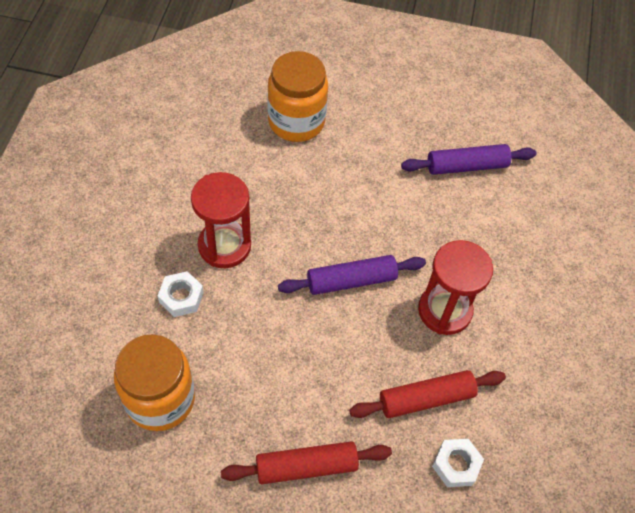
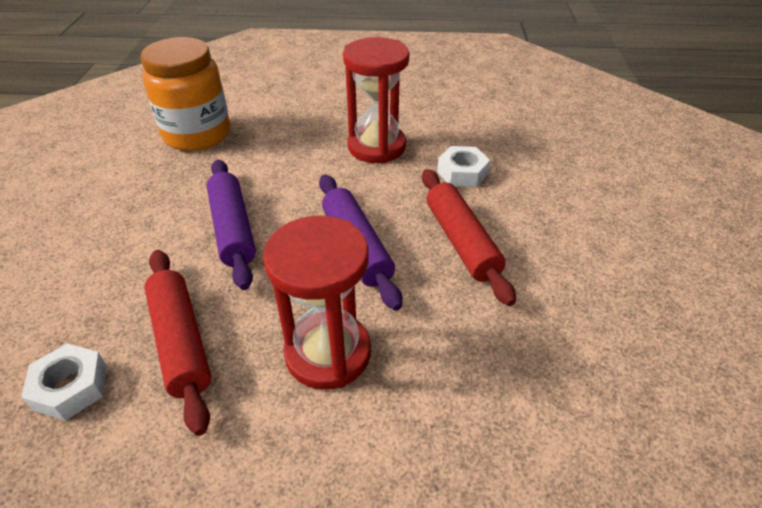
camera: 85 degrees right, 15 degrees down
white nut [158,271,204,317] -> white nut moved to [437,146,490,187]
red rolling pin [221,441,392,484] -> red rolling pin moved to [422,169,516,306]
orange jar [267,51,328,142] -> none
purple rolling pin [401,144,536,175] -> purple rolling pin moved to [207,159,256,290]

